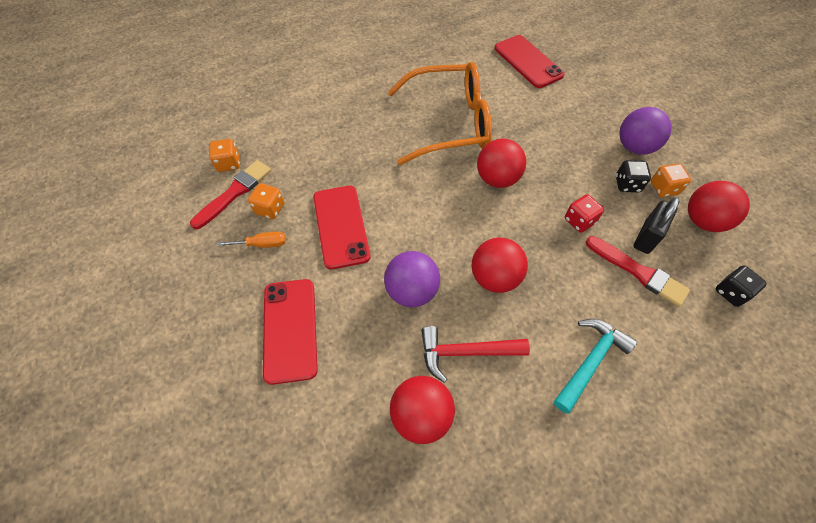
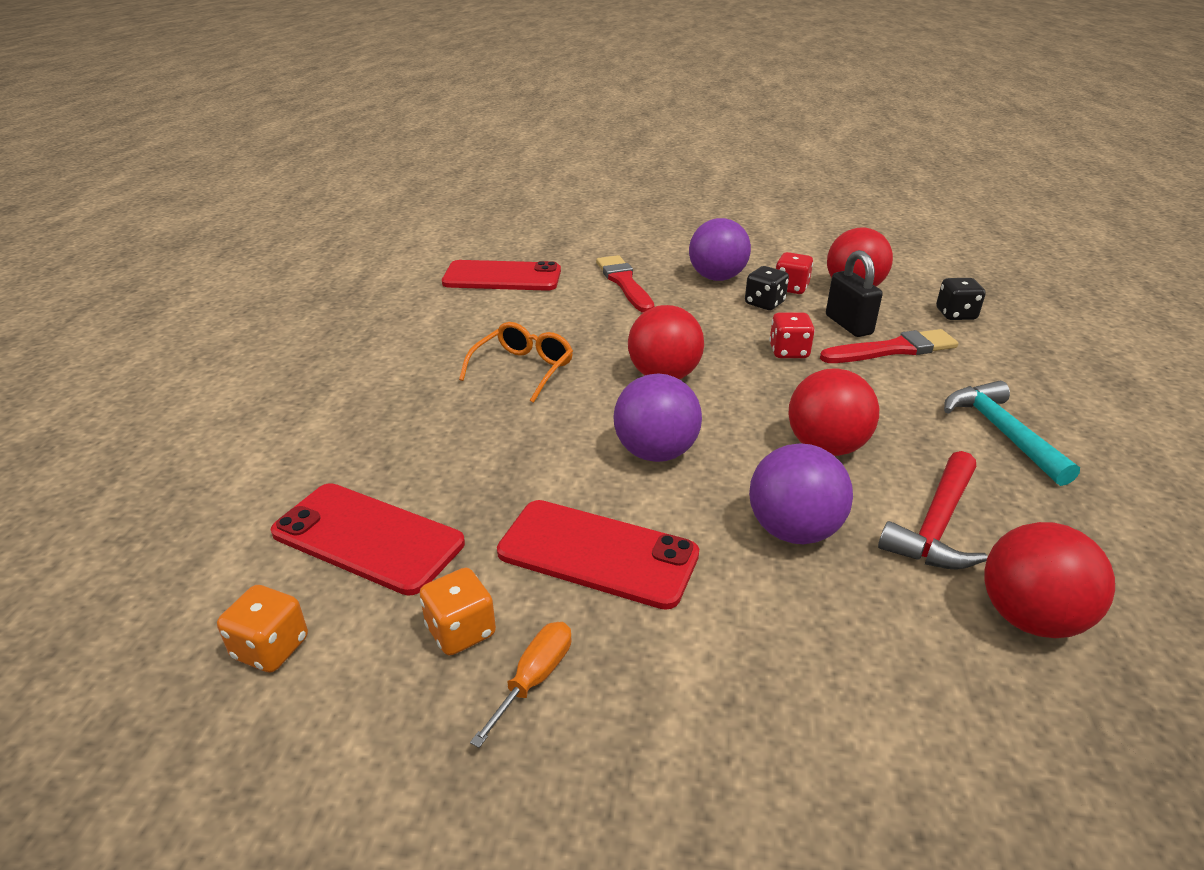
camera: 55 degrees left, 25 degrees down
red brush [190,160,271,229] -> red brush moved to [596,255,654,313]
red phone [263,279,318,385] -> red phone moved to [270,483,465,596]
orange glasses [388,62,492,165] -> orange glasses [459,322,573,403], size x0.50
orange dice [651,163,691,197] -> red dice [776,252,813,294]
none -> purple ball [613,373,702,462]

